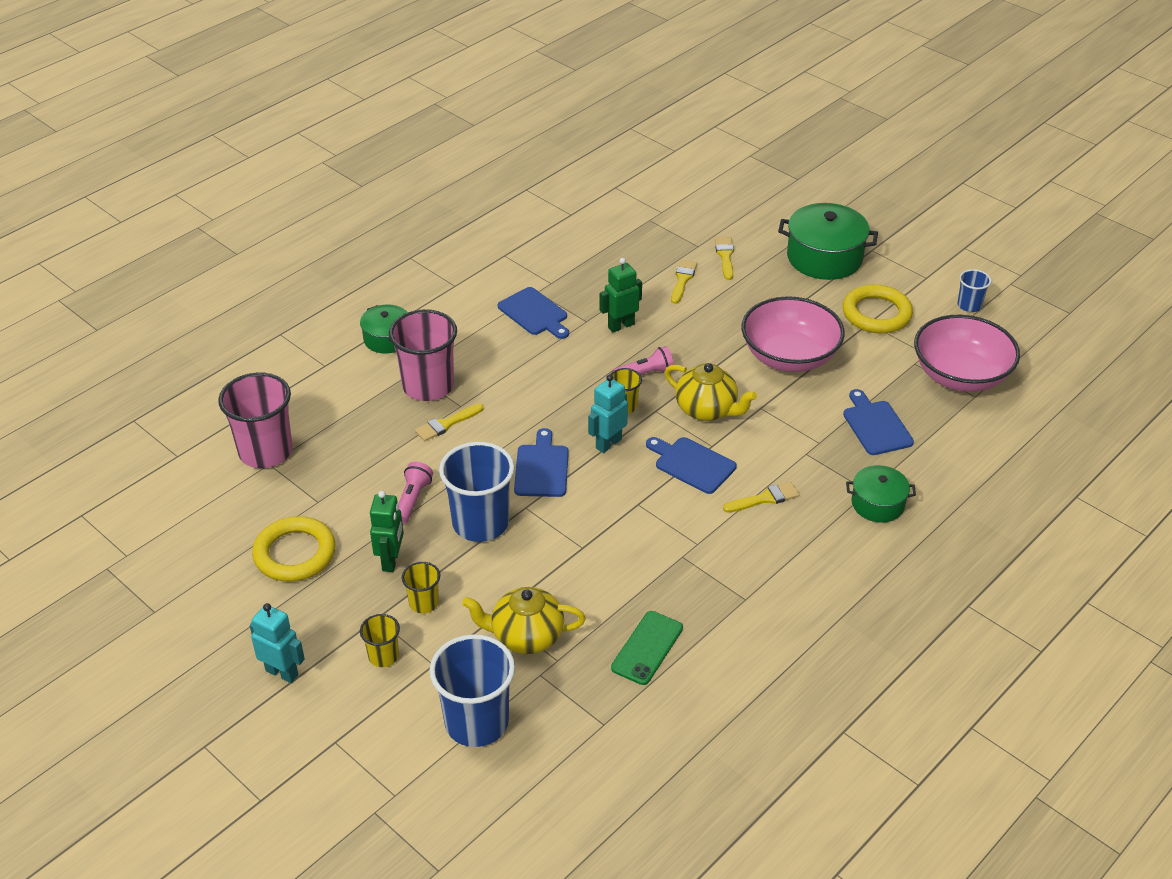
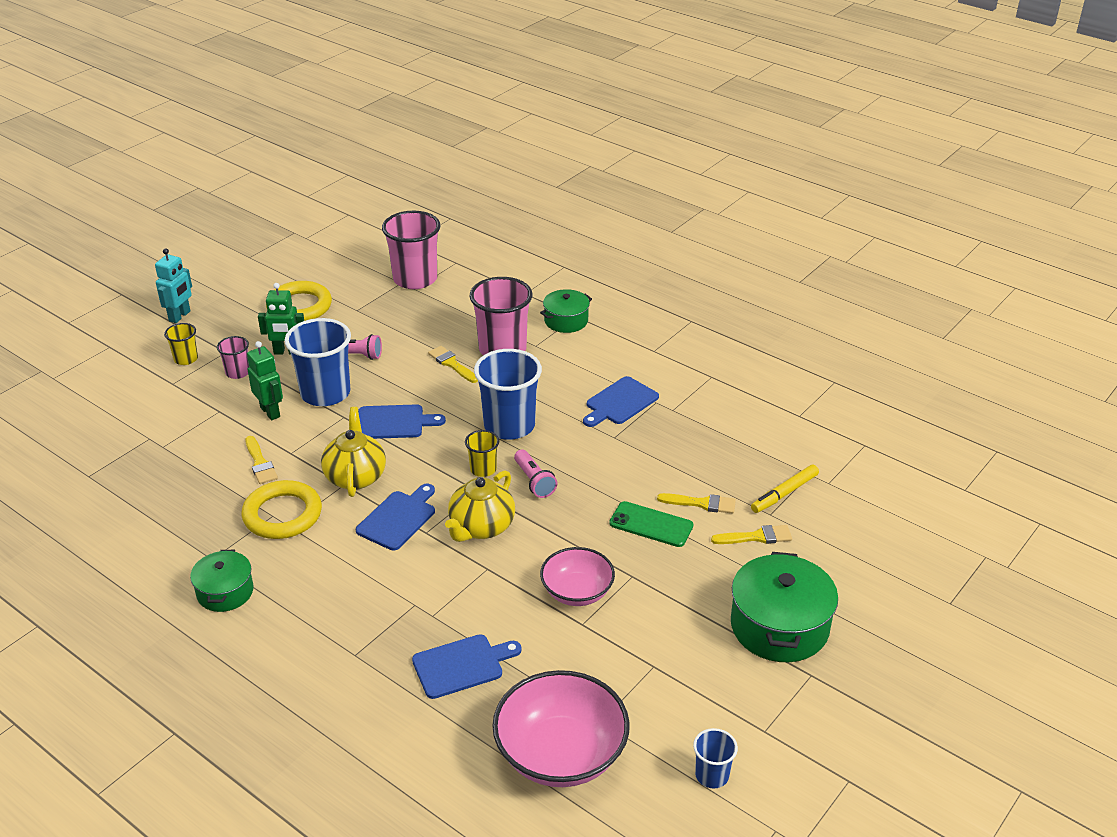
camera: 85 degrees right, 5 degrees down
yellow cup [402,562,440,613] -> pink cup [217,336,249,379]
blue cup [430,634,515,747] -> blue cup moved to [474,349,542,440]
yellow teapot [462,587,586,654] -> yellow teapot moved to [321,407,386,497]
turquoise robot [588,374,628,453] -> none
green robot [599,258,642,332] -> green robot moved to [247,341,283,420]
green phone [611,611,683,685] -> green phone moved to [609,501,694,547]
yellow brush [723,482,800,513] -> yellow brush moved to [245,436,278,484]
pink bowl [741,296,845,372] -> pink bowl [540,547,615,606], size x0.62
yellow ring [843,284,913,334] -> yellow ring moved to [242,480,322,539]
green pot [846,465,916,522] -> green pot moved to [190,550,254,612]
none -> yellow marker [751,465,819,513]

